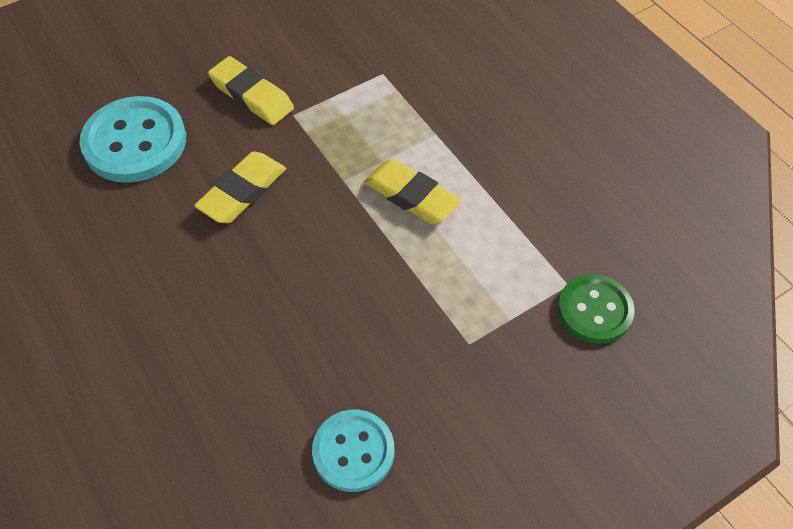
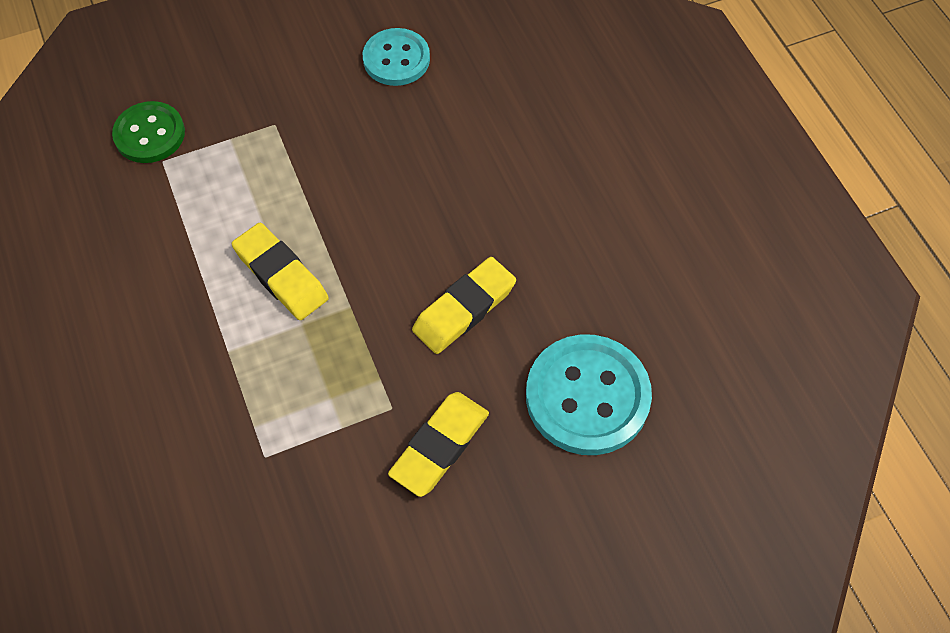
camera: 170 degrees left, 5 degrees up
yellow eraser [208,56,294,125] -> yellow eraser turned 75 degrees clockwise [388,392,489,497]

